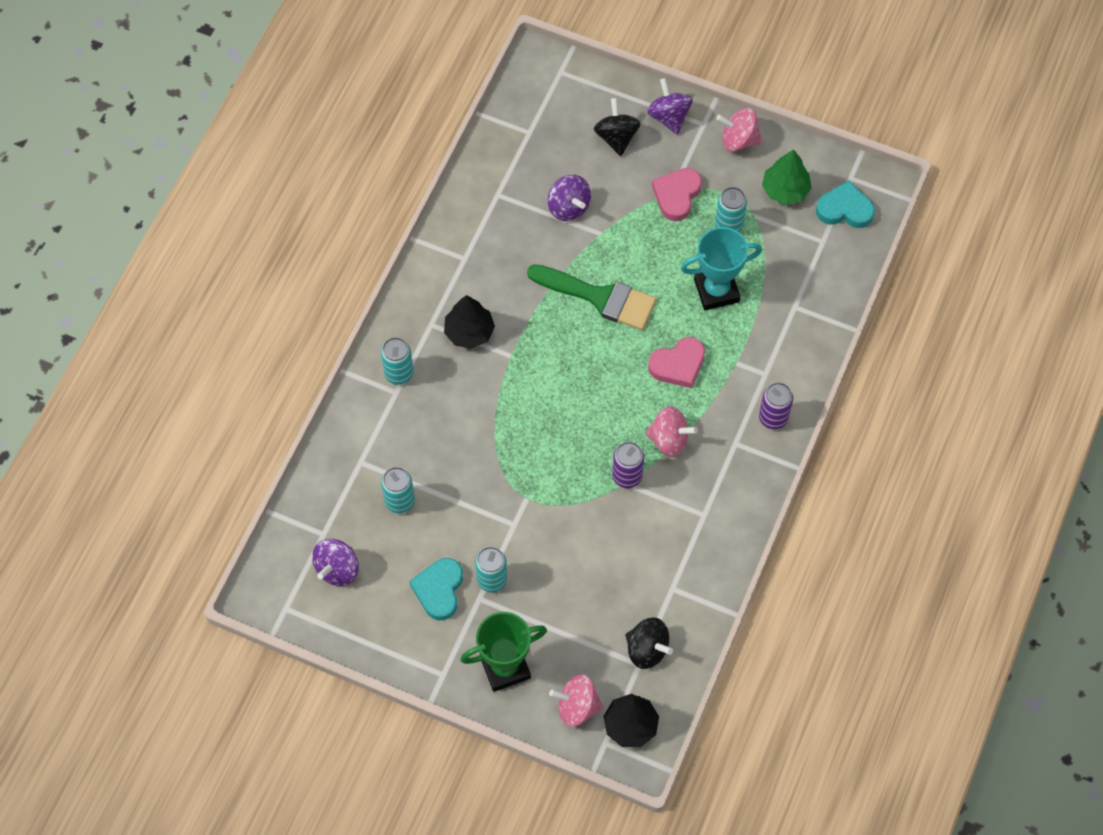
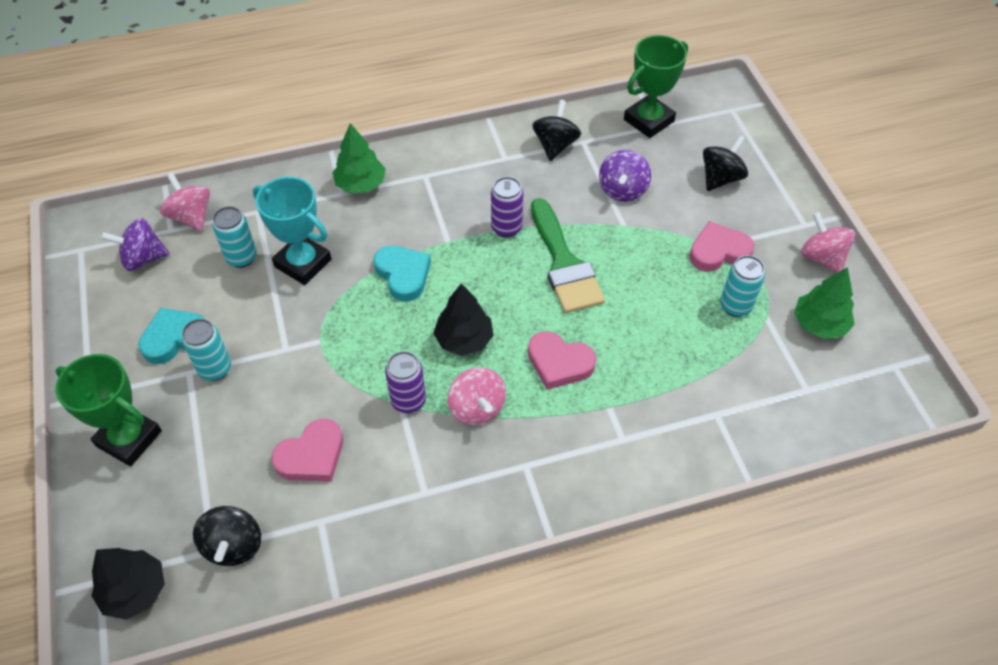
camera: 50 degrees right, 10 degrees down
turquoise can [381,337,414,385] -> green tree [332,123,386,193]
black tree [444,295,495,349] -> black tree moved to [433,283,494,356]
pink spinning top [549,674,604,727] -> pink spinning top moved to [160,172,210,232]
purple spinning top [647,78,693,135] -> none
turquoise trophy [681,227,762,310] -> turquoise trophy moved to [253,177,331,285]
purple can [759,382,793,429] -> purple can moved to [491,177,523,238]
turquoise heart [816,180,875,228] -> turquoise heart moved to [373,245,431,301]
none -> pink heart [271,419,343,482]
none -> black spinning top [532,100,581,161]
none -> green trophy [624,35,688,138]

